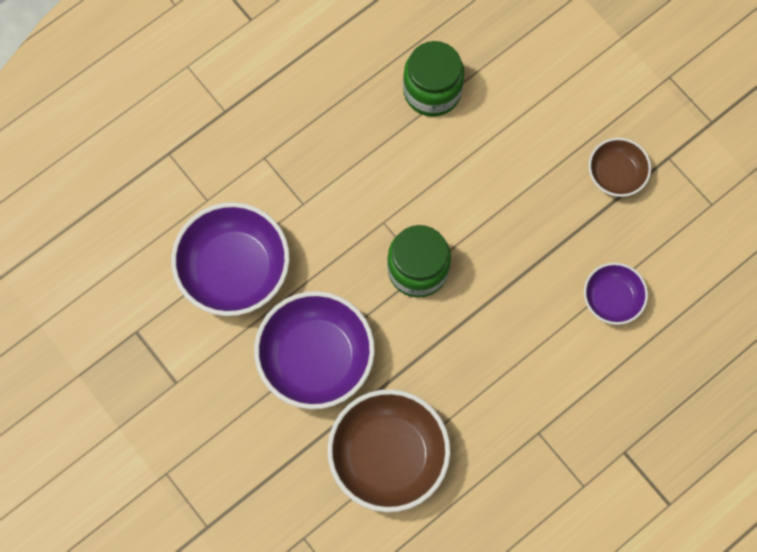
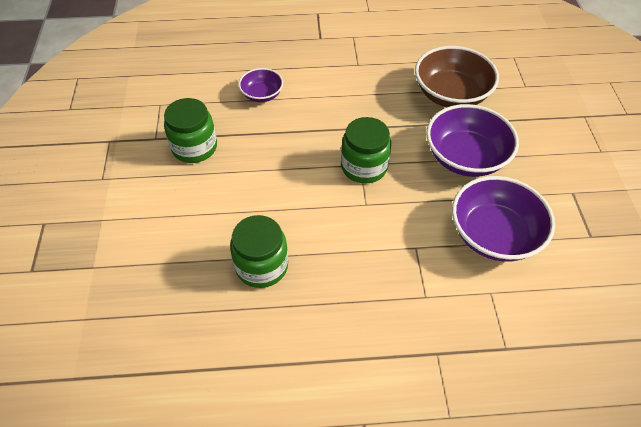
camera: 145 degrees left, 20 degrees down
brown bowl [589,138,651,197] -> green jar [164,98,217,163]

